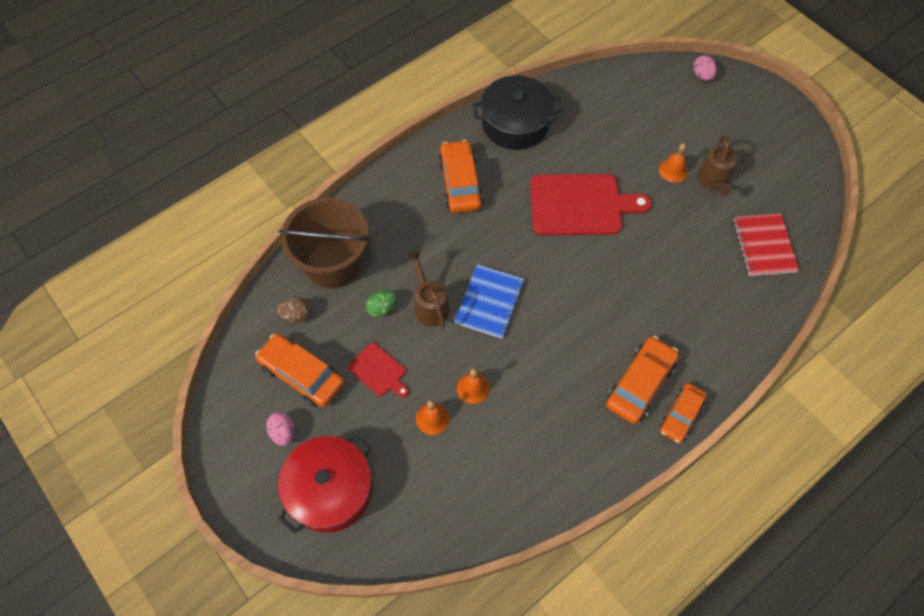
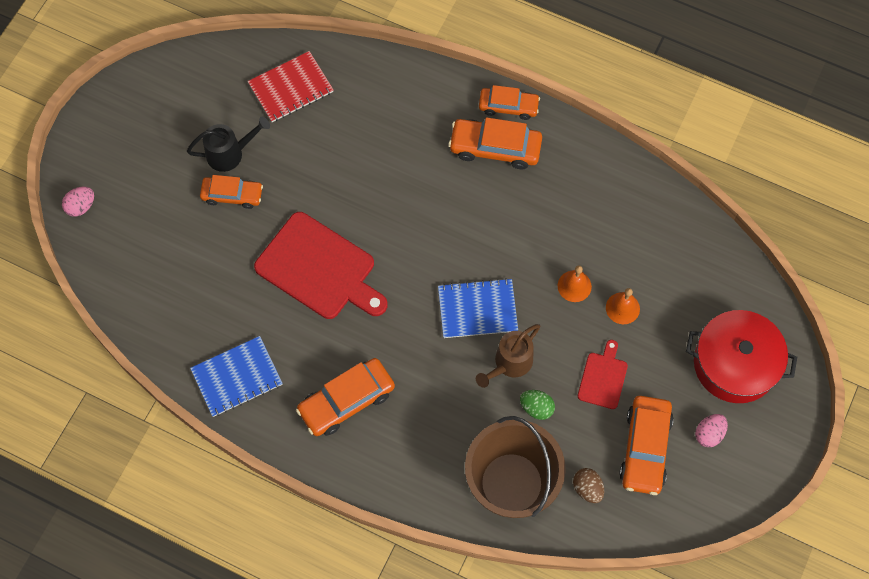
camera: 115 degrees left, 5 degrees up
black pot [472,75,562,150] -> blue notebook [190,336,283,417]
red cutting board [530,174,652,235] -> red cutting board turned 150 degrees clockwise [254,212,388,319]
orange bell [659,143,688,183] -> orange car [200,175,263,209]
brown watering can [698,136,738,195] -> black watering can [187,117,270,172]

